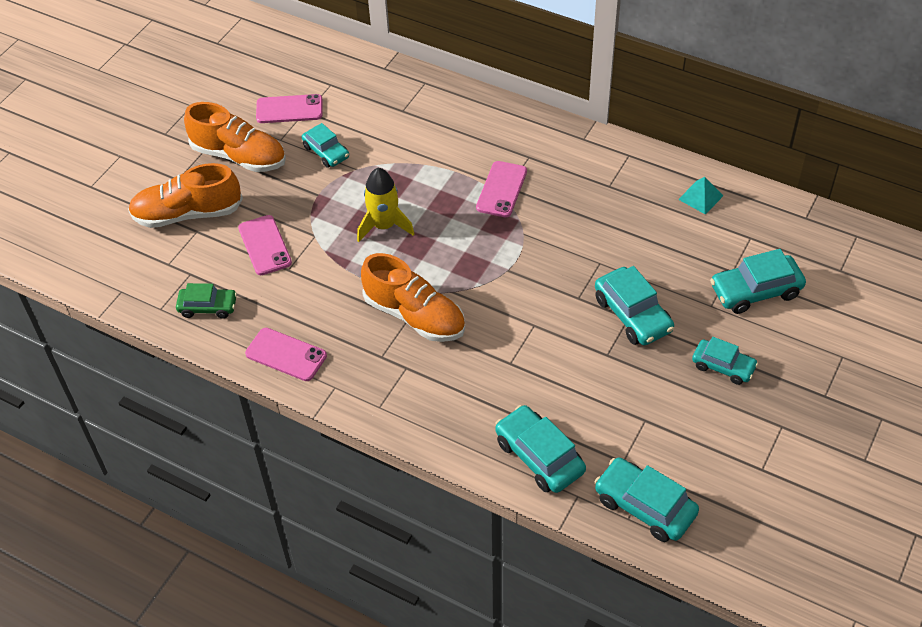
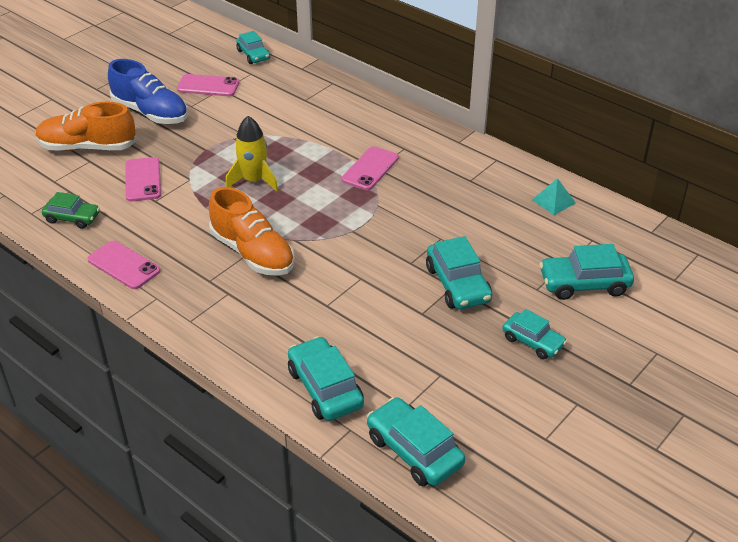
camera: 10 degrees right, 10 degrees down
orange shoe [184,102,286,172] -> blue shoe [108,59,188,124]
turquoise car [302,123,349,168] -> turquoise car moved to [236,31,270,64]

